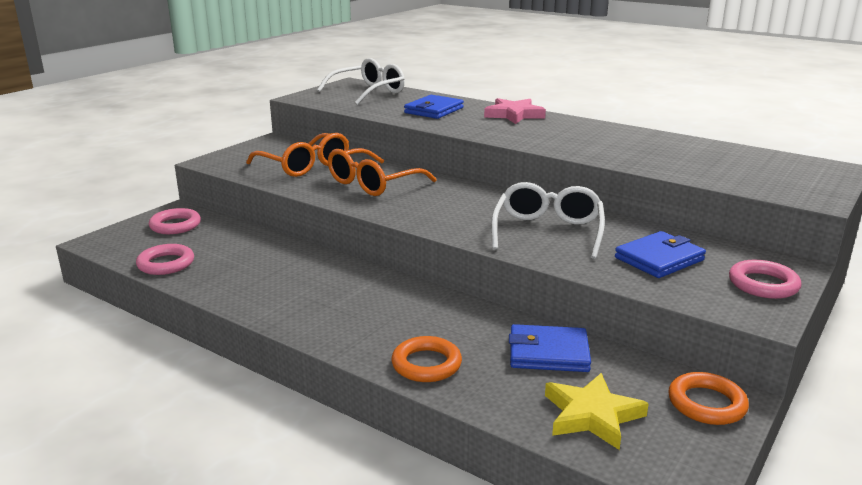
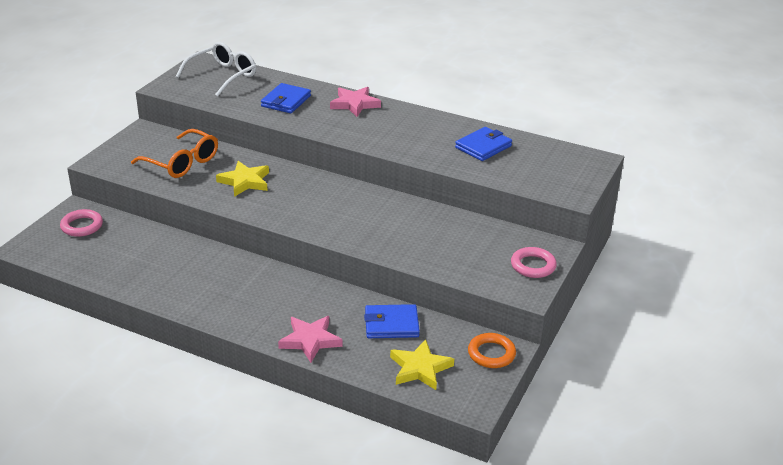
camera: 10 degrees left, 10 degrees up
pink ring [136,244,194,275] -> none
orange glasses [328,148,436,196] -> yellow star [216,161,269,197]
orange ring [391,336,462,382] -> pink star [278,316,342,363]
white glasses [491,182,605,259] -> none
blue wallet [615,231,706,278] -> blue wallet moved to [455,127,512,161]

